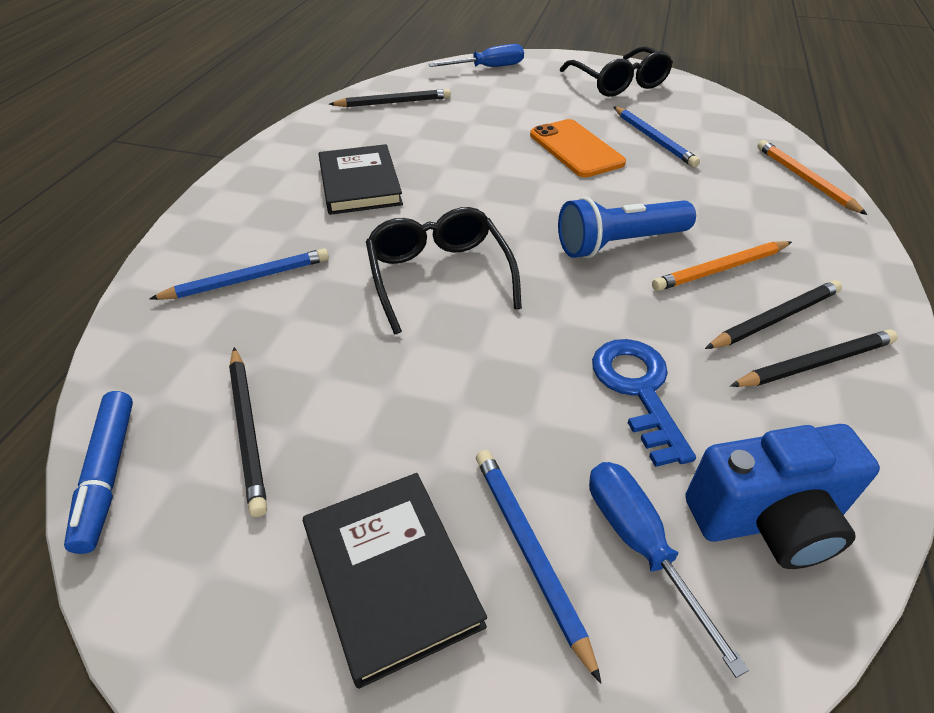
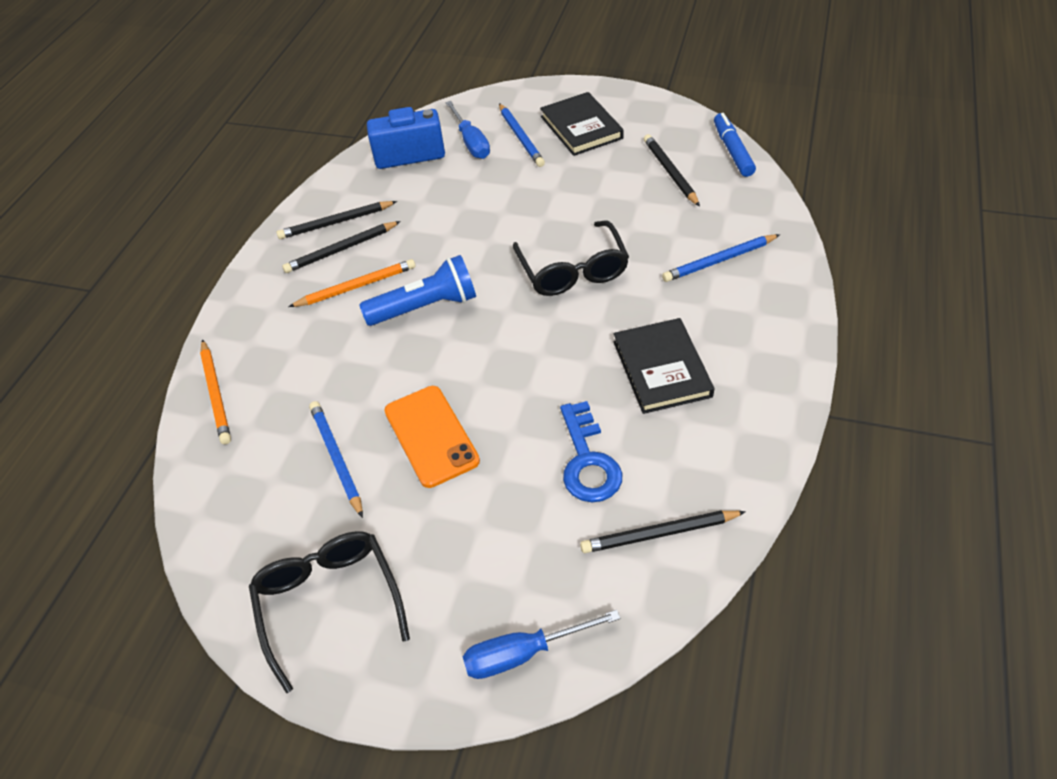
camera: 175 degrees left, 5 degrees up
blue key [592,339,696,467] -> blue key moved to [560,401,622,502]

